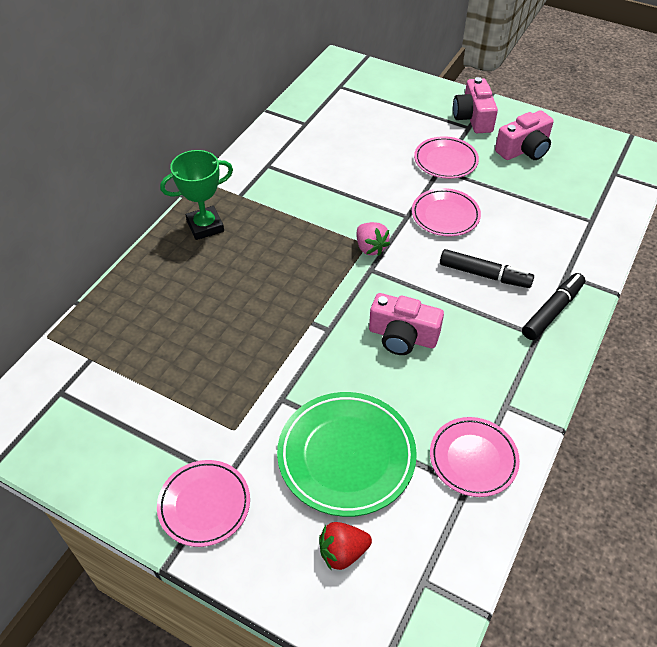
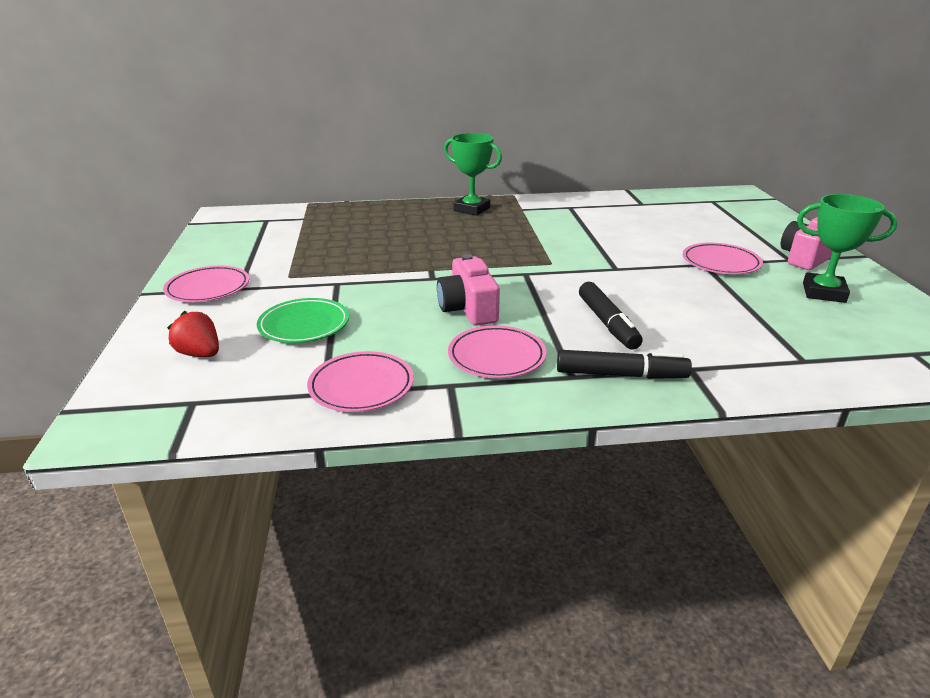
camera: 55 degrees right, 20 degrees down
green plate [277,392,417,517] -> green plate [257,298,349,343], size x0.64
pink strawberry [357,222,390,256] -> none
pink plate [412,188,481,236] -> pink plate moved to [448,325,547,378]
pink camera [495,110,554,160] -> green trophy [797,194,897,303]

